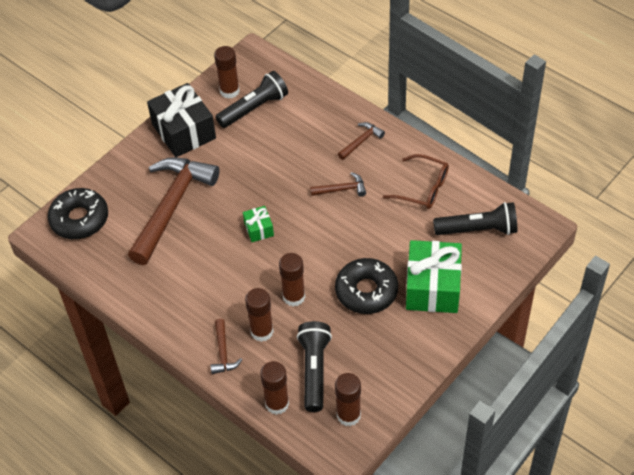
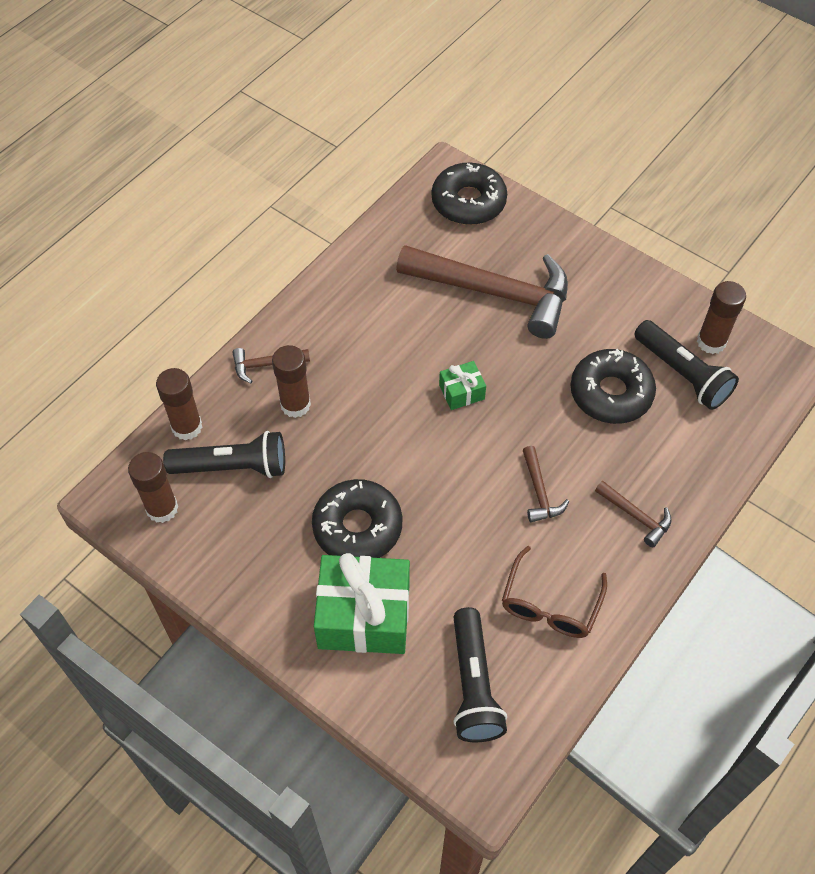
camera: 85 degrees right, 5 degrees up
black gift [147,83,216,157] -> none
brown glue stick [279,253,305,307] -> none
none -> black donut [570,349,656,424]

